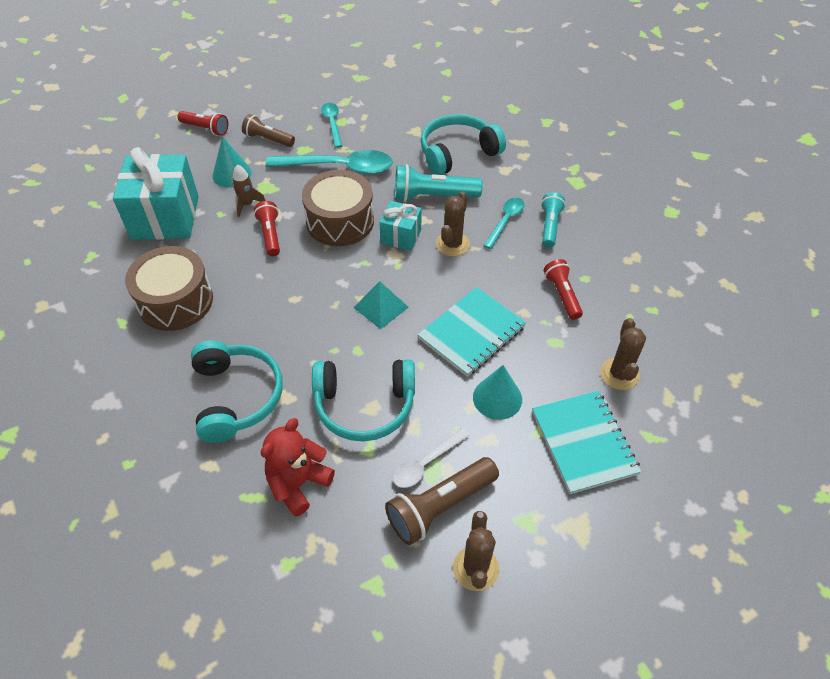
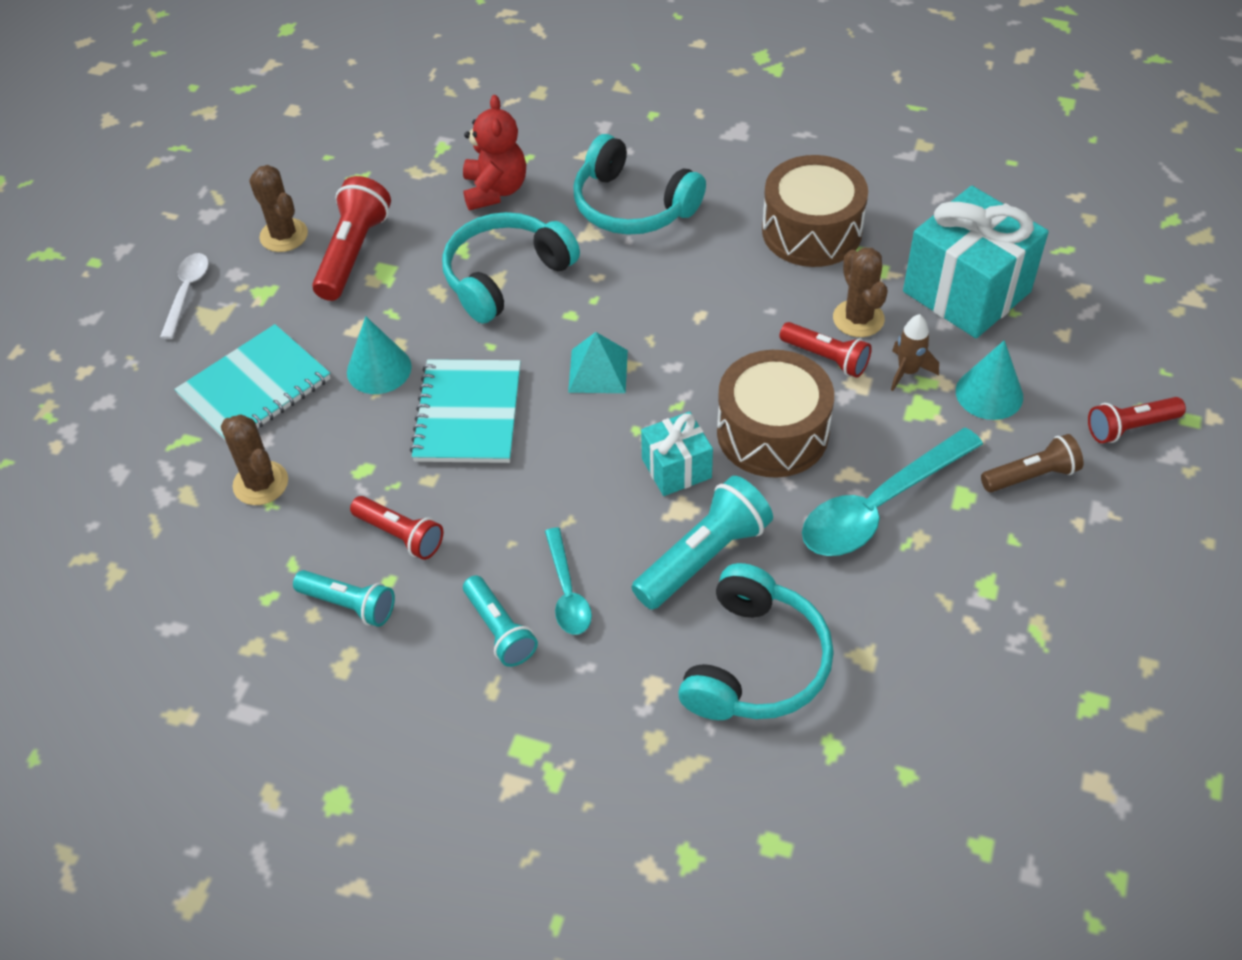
camera: 140 degrees right, 0 degrees up
turquoise spoon [321,103,342,148] -> none
brown flashlight [385,457,499,545] -> red flashlight [312,176,391,301]
white spoon [393,428,470,488] -> white spoon moved to [160,253,209,339]
brown cactus [436,192,470,256] -> brown cactus moved to [833,247,888,337]
turquoise notebook [532,391,641,494] -> turquoise notebook turned 75 degrees counterclockwise [174,324,331,441]
none -> turquoise flashlight [293,570,395,627]

